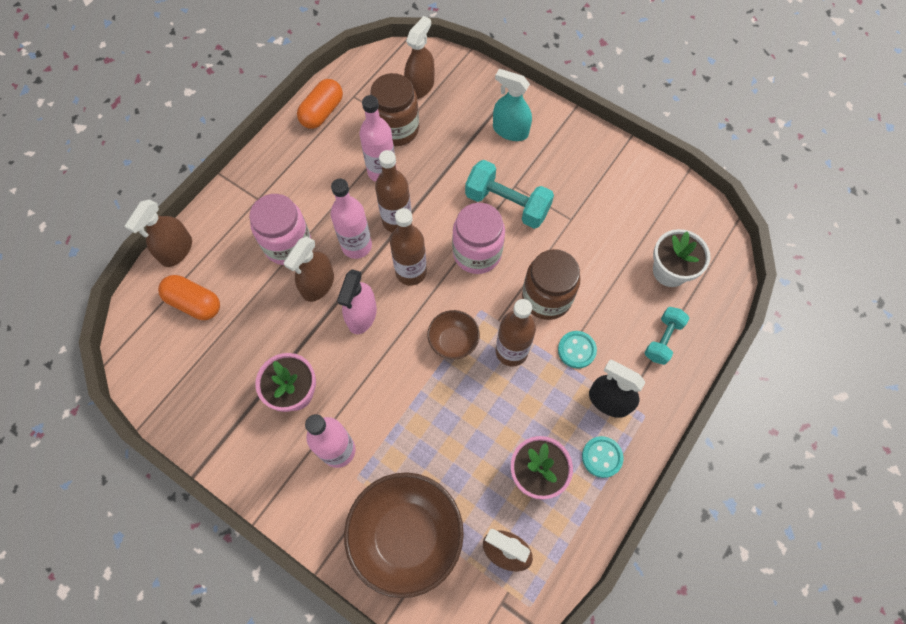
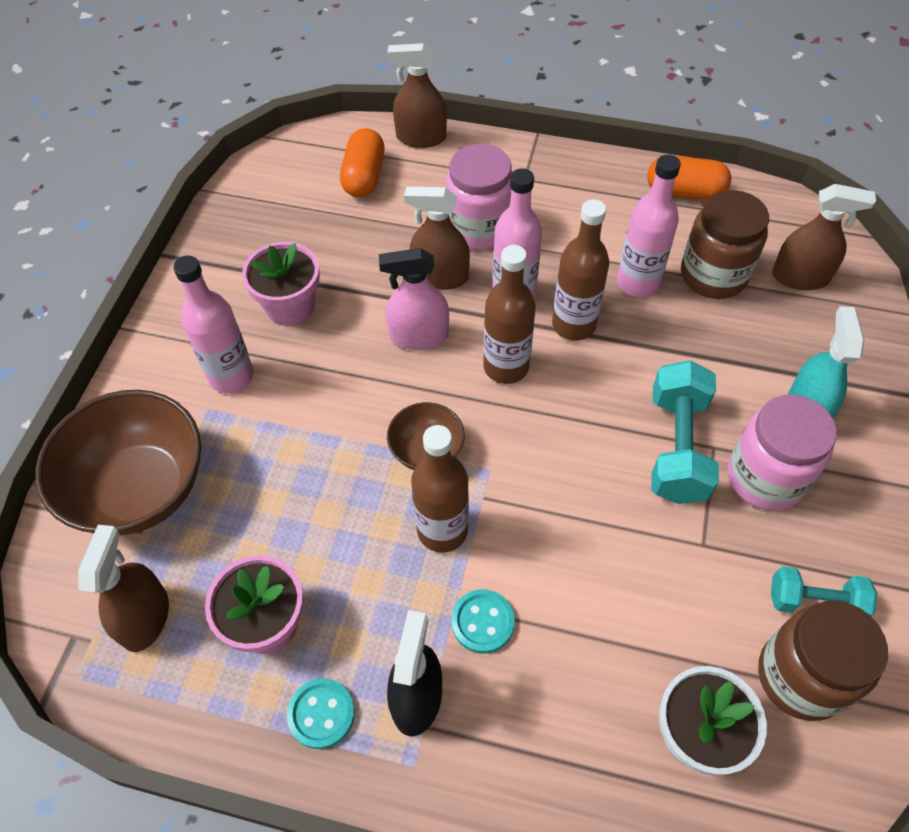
camera: 70 degrees right, 10 degrees down
pink jar [452,203,505,274] -> pink jar moved to [728,395,837,511]
brown jar [522,249,581,320] -> brown jar moved to [758,601,888,721]
turquoise dumbbell [645,307,689,365] -> turquoise dumbbell moved to [771,566,878,616]

